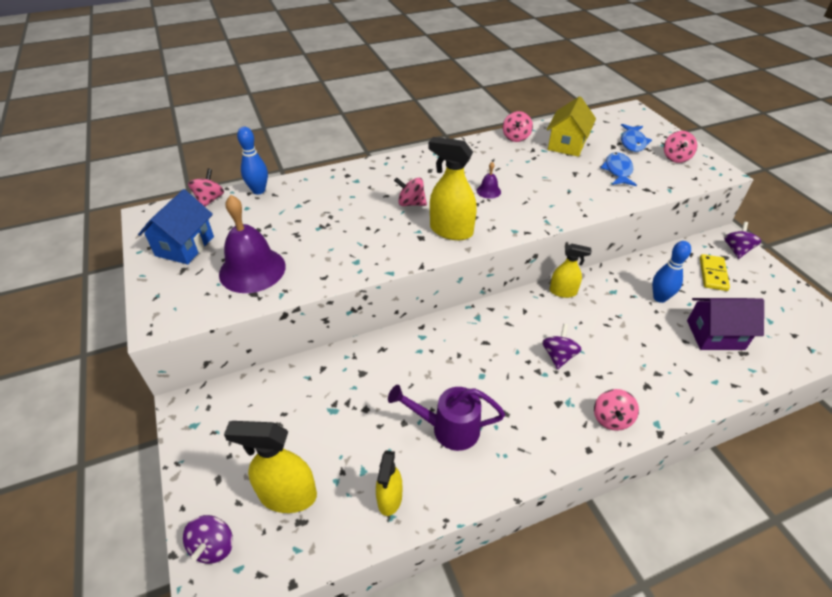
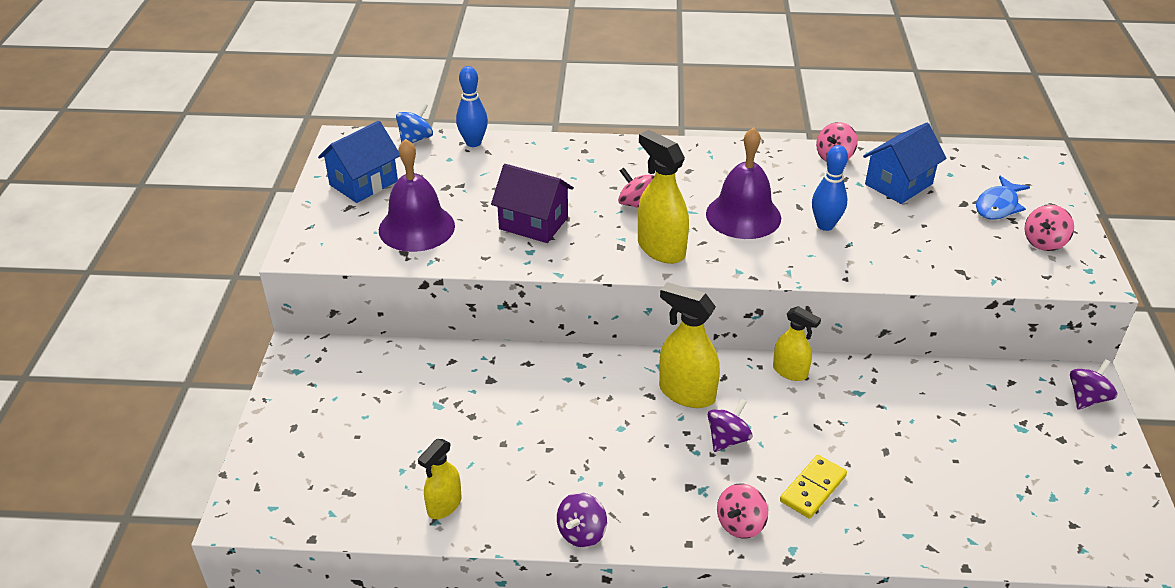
camera: 25 degrees right, 5 degrees down
purple spinning top [183,515,233,564] -> purple spinning top moved to [557,492,607,548]
pink spinning top [188,169,224,207] -> blue spinning top [396,103,433,143]
yellow spray bottle [224,421,317,513] -> yellow spray bottle moved to [659,282,720,408]
purple watering can [388,385,505,451] -> none
purple bell [477,162,501,199] -> purple bell [706,127,781,239], size x2.28
yellow house [547,96,596,157] -> blue house [863,123,947,204]
blue fish [601,152,637,186] -> none
blue bowling pin [652,241,691,303] -> blue bowling pin moved to [812,145,848,231]
purple house [687,298,764,350] -> purple house moved to [491,164,574,243]
yellow domino [700,254,730,291] -> yellow domino moved to [780,455,847,519]

